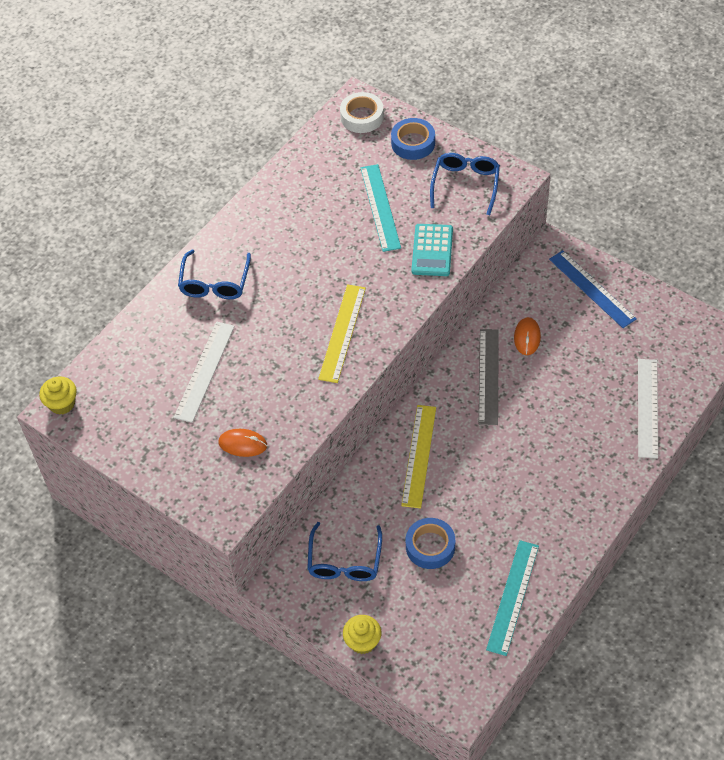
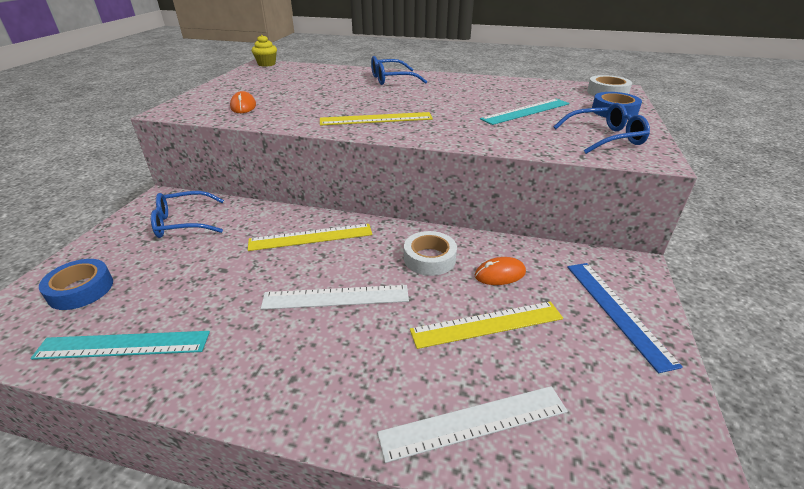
camera: 65 degrees right, 20 degrees down
white ruler [174,322,235,423] -> white ruler moved to [261,285,409,310]
yellow cupcake [343,615,381,654] -> none
blue tape [406,518,455,569] -> blue tape moved to [39,259,113,310]
turquoise calculator [411,224,453,276] -> none
grey ruler [479,329,499,425] -> white tape [404,231,457,276]
blue ruler [549,250,637,328] -> blue ruler turned 45 degrees counterclockwise [567,263,683,373]
none -> yellow ruler [410,301,563,349]

